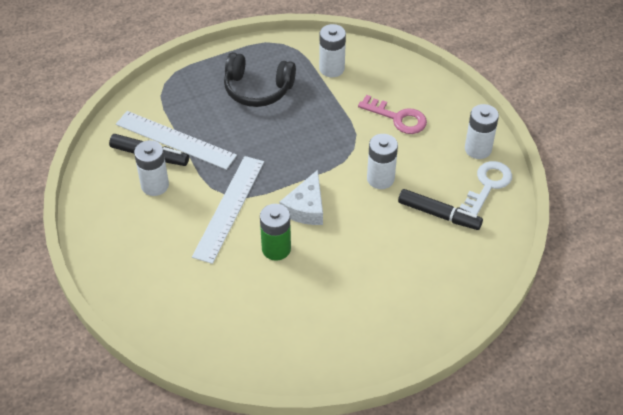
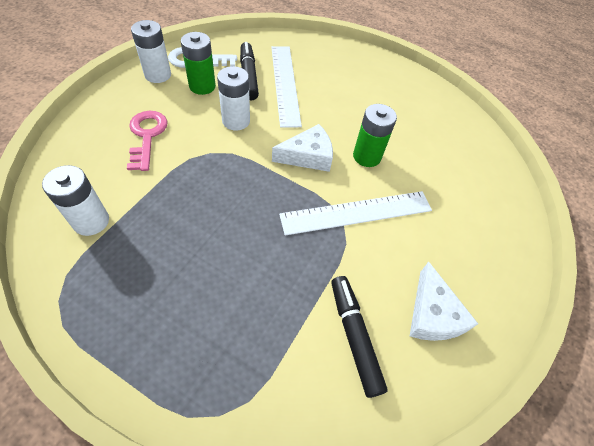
camera: 130 degrees left, 5 degrees up
white ruler [116,111,237,170] -> white ruler moved to [271,46,302,128]
white battery [134,140,169,196] -> none
black headphones [224,52,296,107] -> none
none -> green battery [181,32,216,95]
none -> white cheese [410,262,478,341]

